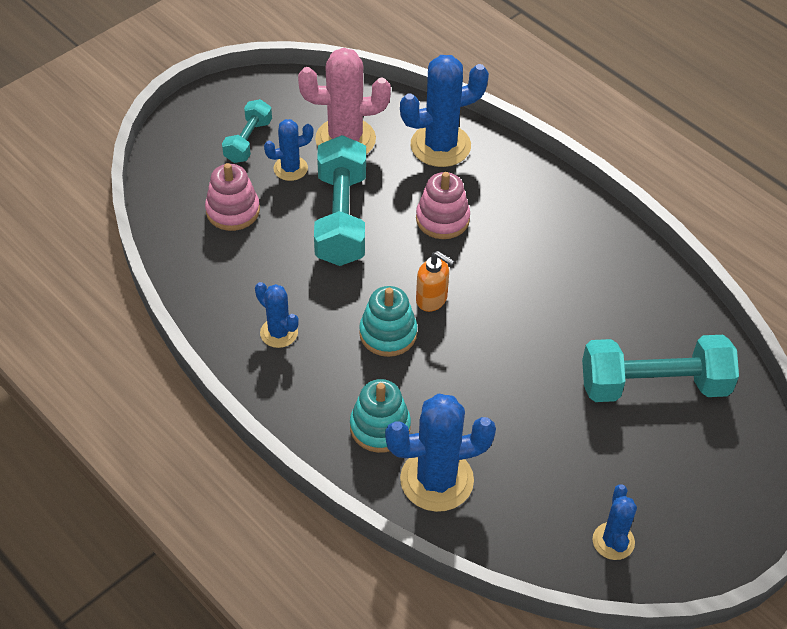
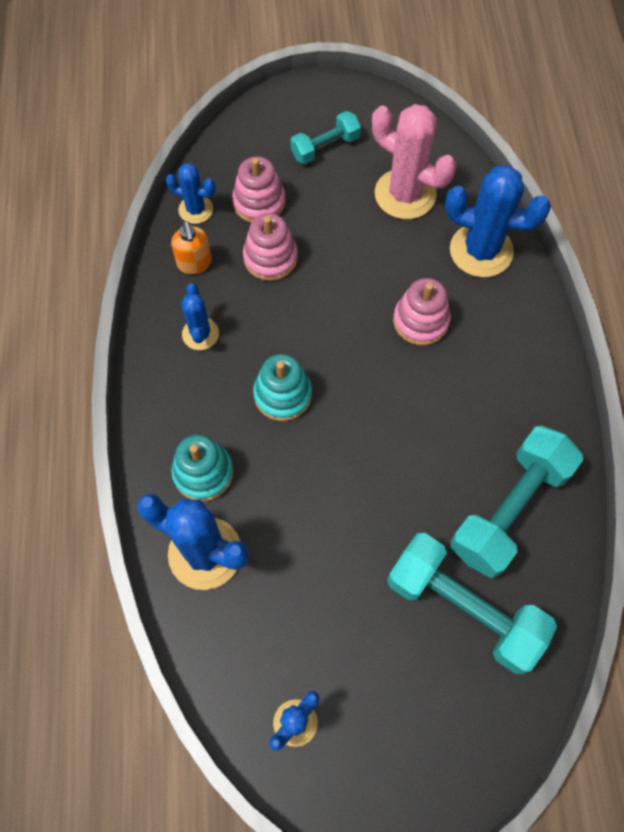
camera: 40 degrees right, 15 degrees up
blue cactus [264,119,313,181] -> blue cactus moved to [166,163,216,224]
turquoise dumbbell [314,135,366,266] -> turquoise dumbbell moved to [450,426,583,578]
orange soap dispenser [416,251,454,312] -> orange soap dispenser moved to [171,221,212,274]
none -> pink stacking toy [243,213,298,281]

